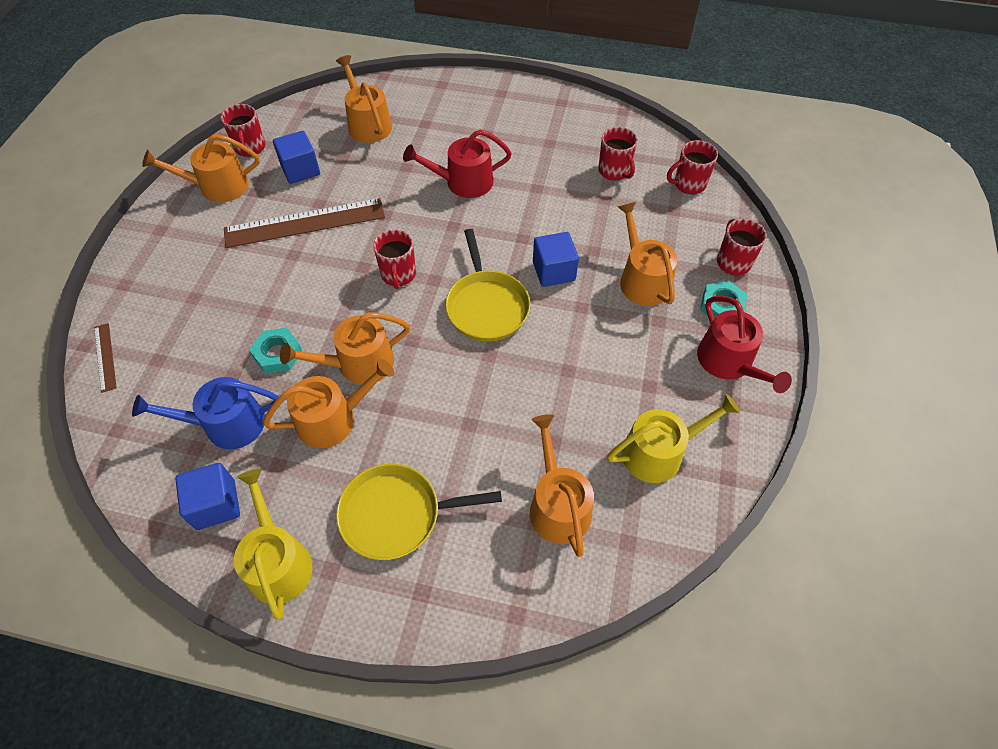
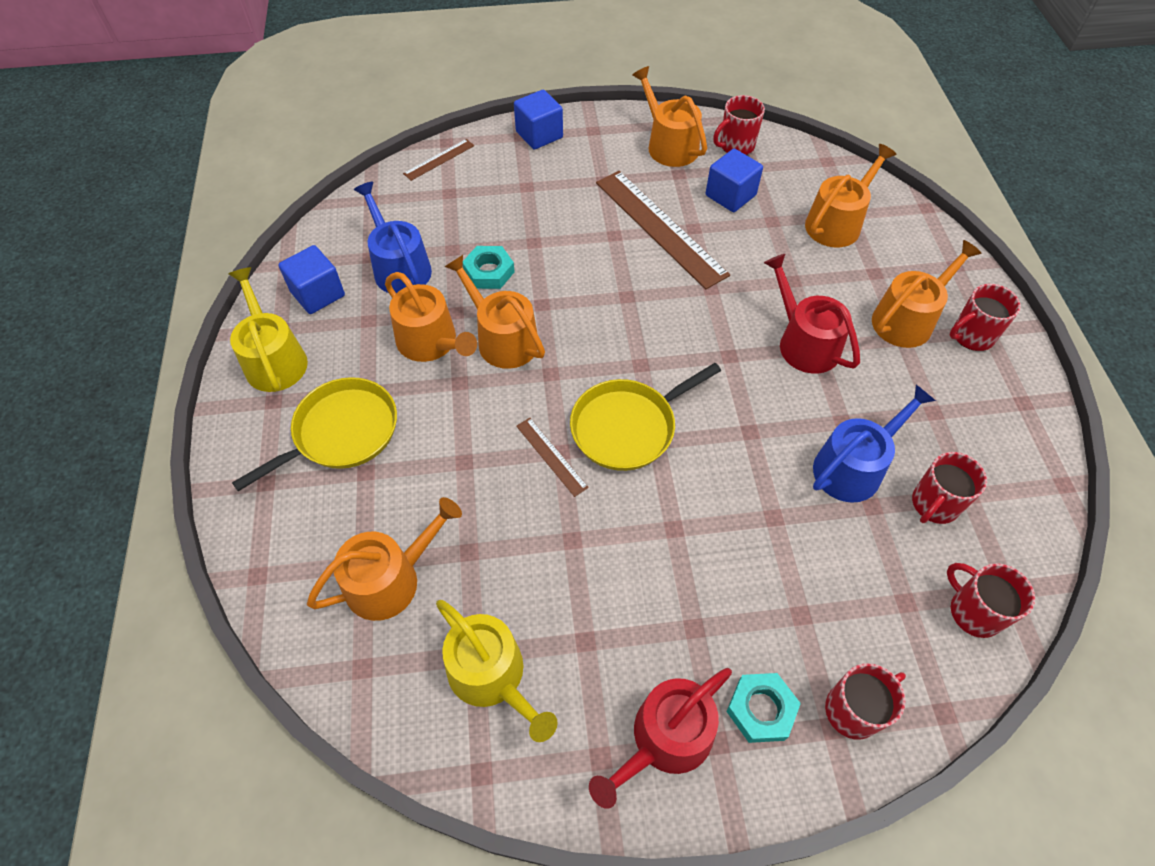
camera: 70 degrees right, 0 degrees up
yellow watering can [234,469,313,620] -> yellow watering can turned 75 degrees counterclockwise [229,267,308,392]
yellow pan [336,464,502,560] -> yellow pan turned 75 degrees clockwise [232,377,397,491]
red mug [373,229,416,289] -> red mug moved to [950,284,1021,351]
blue cube [533,232,579,287] -> blue cube moved to [514,90,563,149]
orange watering can [618,202,677,306] -> orange watering can moved to [872,240,982,348]
none -> brown ruler [516,418,589,497]
none -> blue watering can [813,384,936,503]

